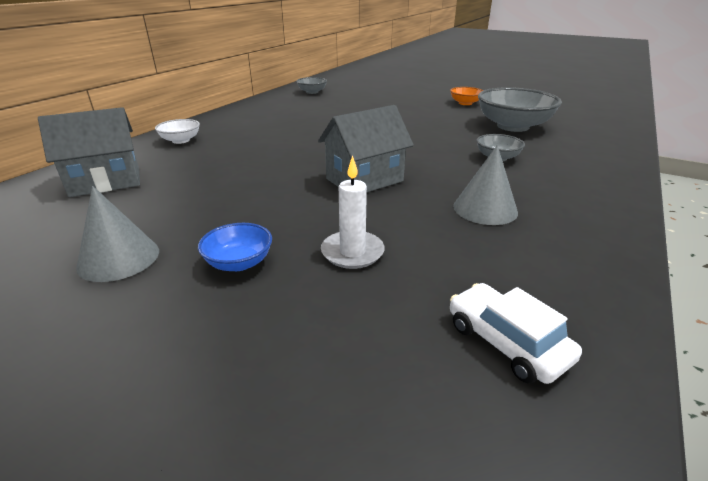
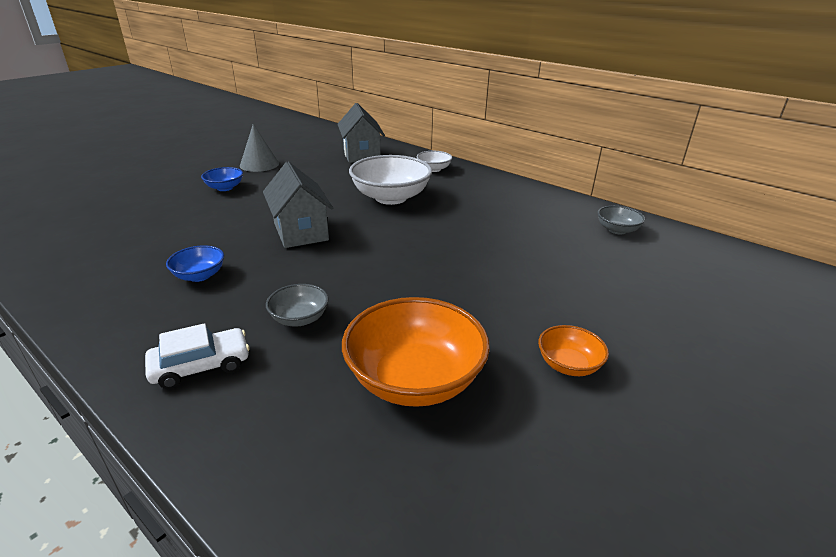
camera: 100 degrees right, 0 degrees up
white candle [321,156,384,269] -> none
white car [450,283,582,384] -> white car moved to [145,323,250,389]
grey cone [453,145,518,225] -> blue bowl [166,245,224,282]
grey bowl [478,87,562,132] -> orange bowl [342,297,490,407]
none -> white bowl [349,155,432,205]

